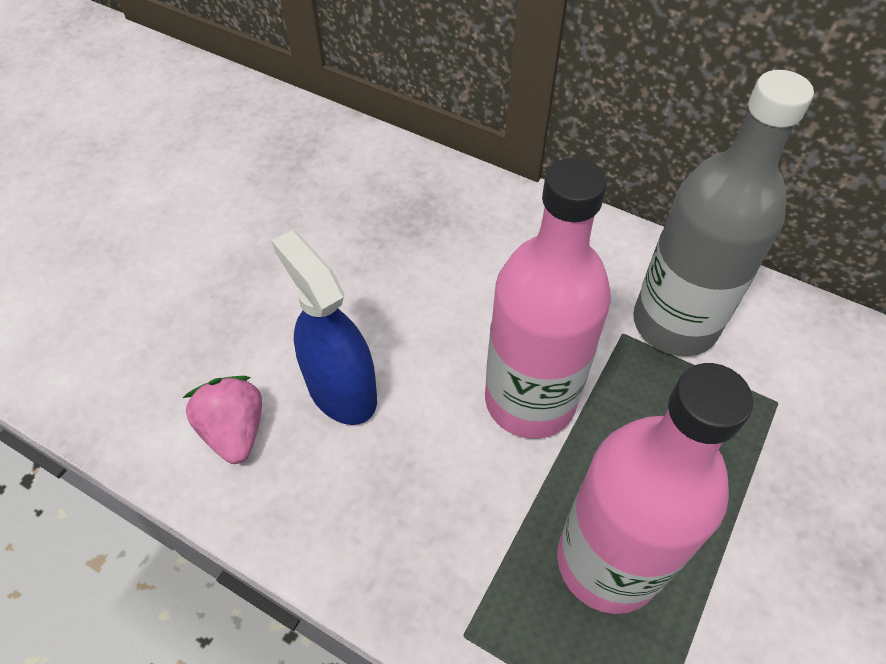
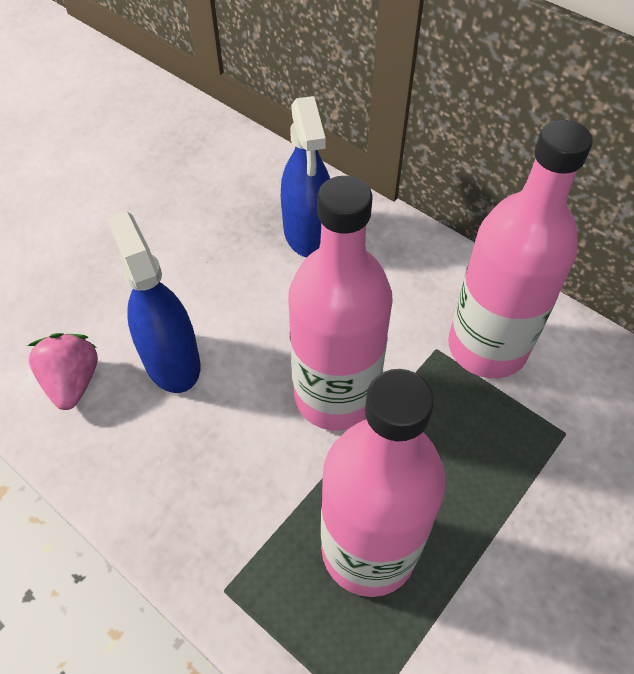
camera: 10 degrees right, 0 degrees up
grey bottle [633,70,814,356] -> pink bottle [448,120,593,378]
none -> blue spray bottle [281,96,330,258]

